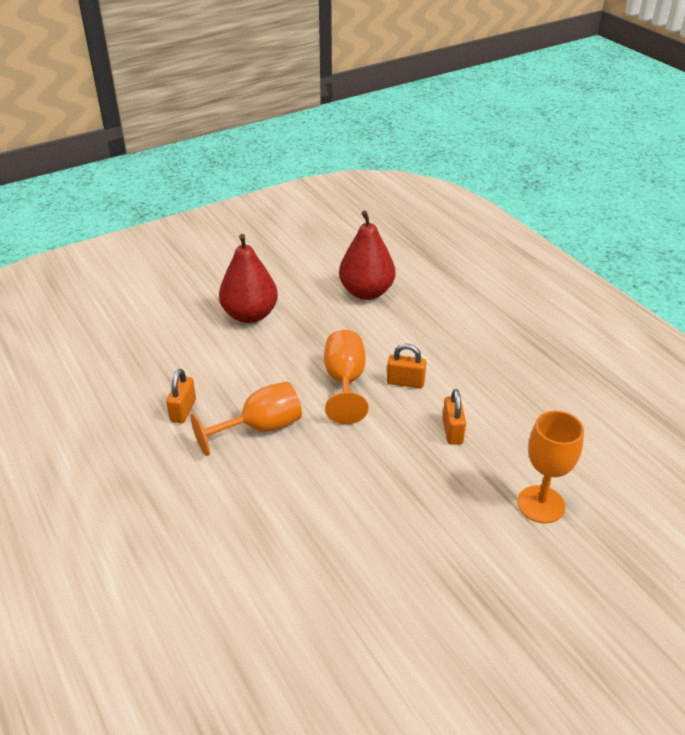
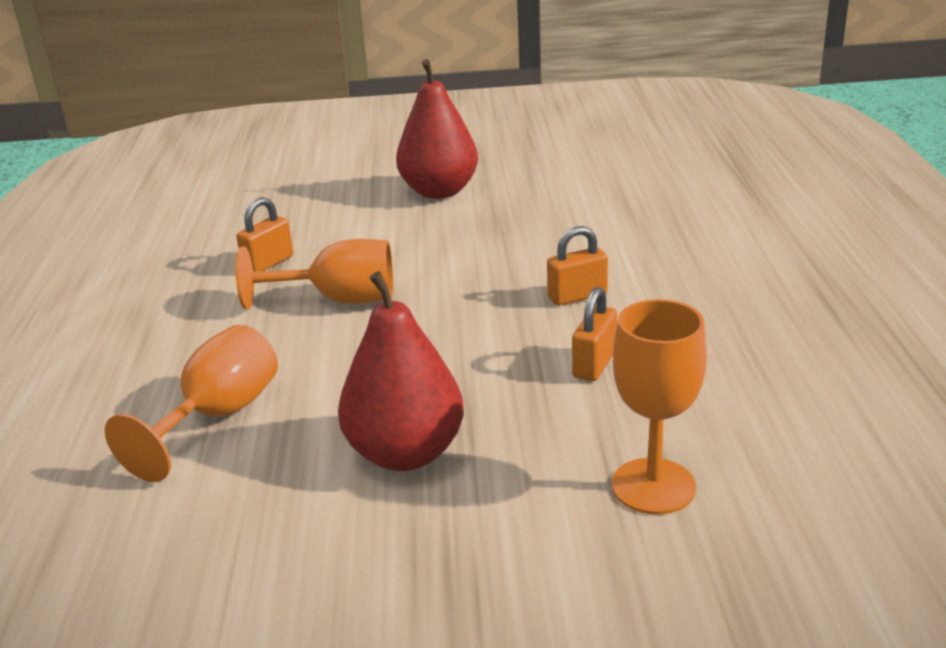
camera: 30 degrees right, 10 degrees down
orange goblet [324,330,368,424] -> orange goblet moved to [105,325,278,482]
red pear [339,211,395,300] -> red pear moved to [338,271,464,471]
orange padlock [387,344,426,388] -> orange padlock turned 60 degrees counterclockwise [547,226,608,306]

